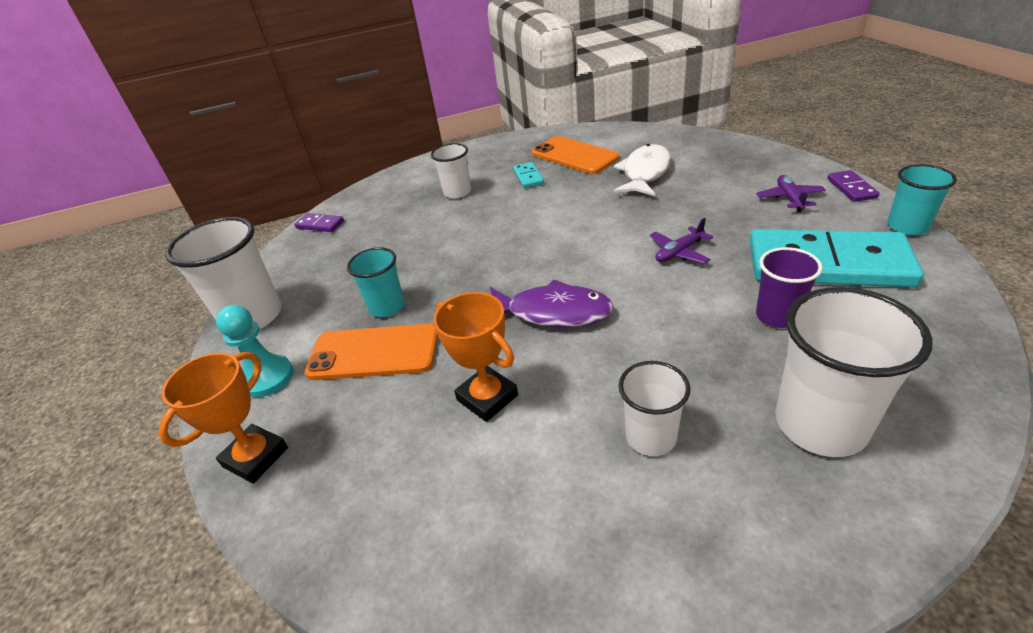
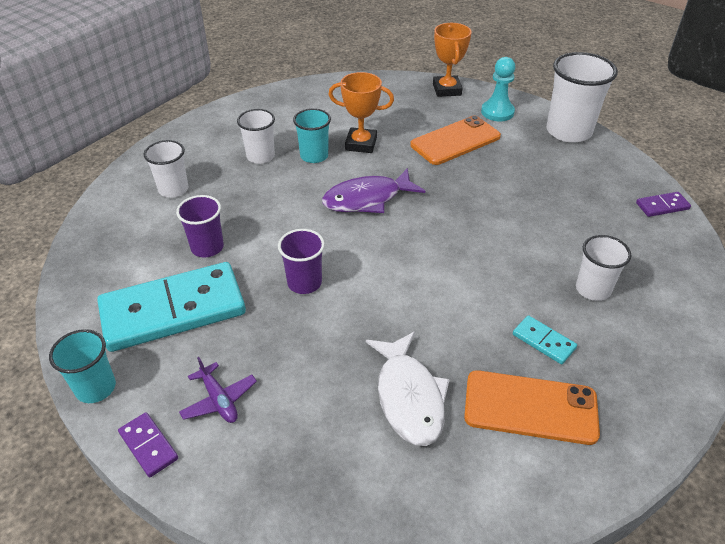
camera: 140 degrees right, 5 degrees up
turquoise cup [347,247,404,317] -> turquoise cup moved to [293,108,331,163]
purple plane [650,218,713,264] -> purple cup [278,229,325,294]
white cup [775,287,933,457] -> white cup [144,140,189,198], size x0.59

